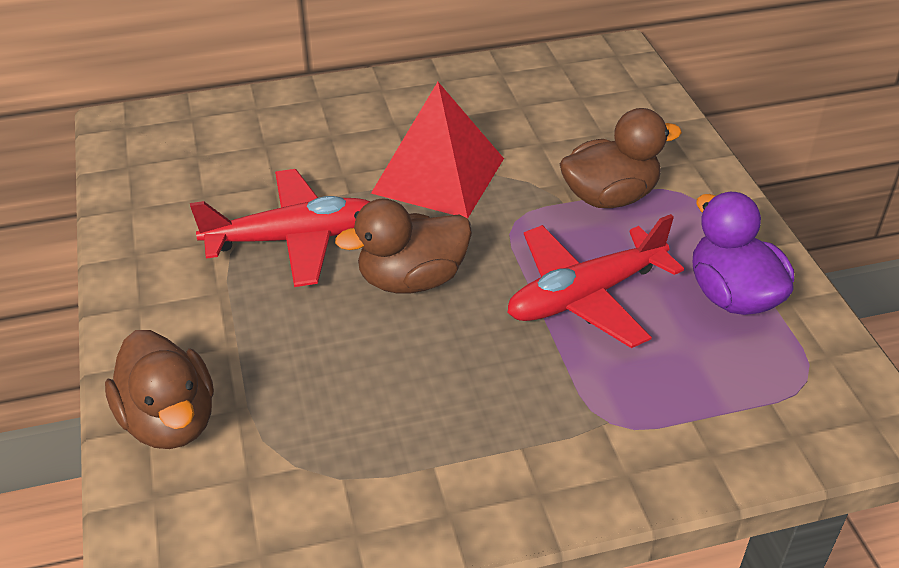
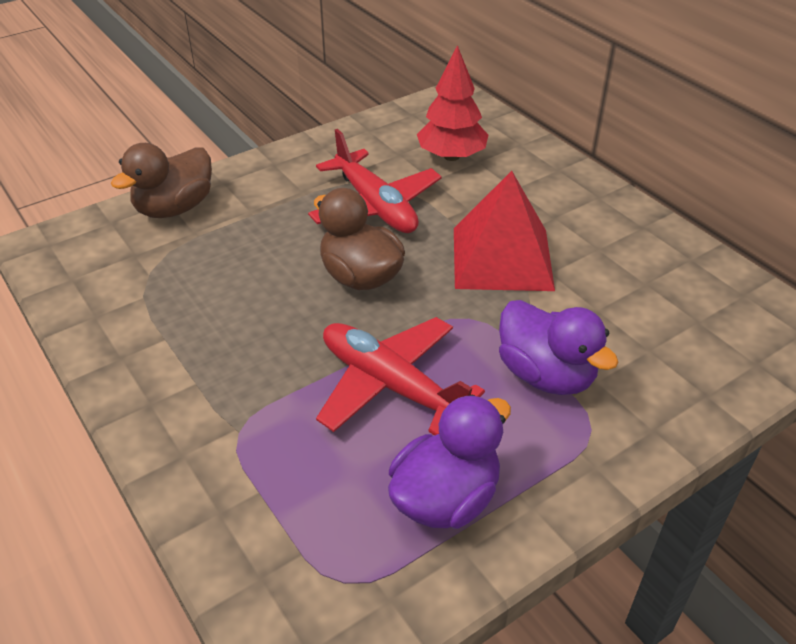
camera: 70 degrees right, 0 degrees up
brown duck [560,108,682,208] -> purple duck [499,300,619,395]
none -> red tree [417,45,488,161]

